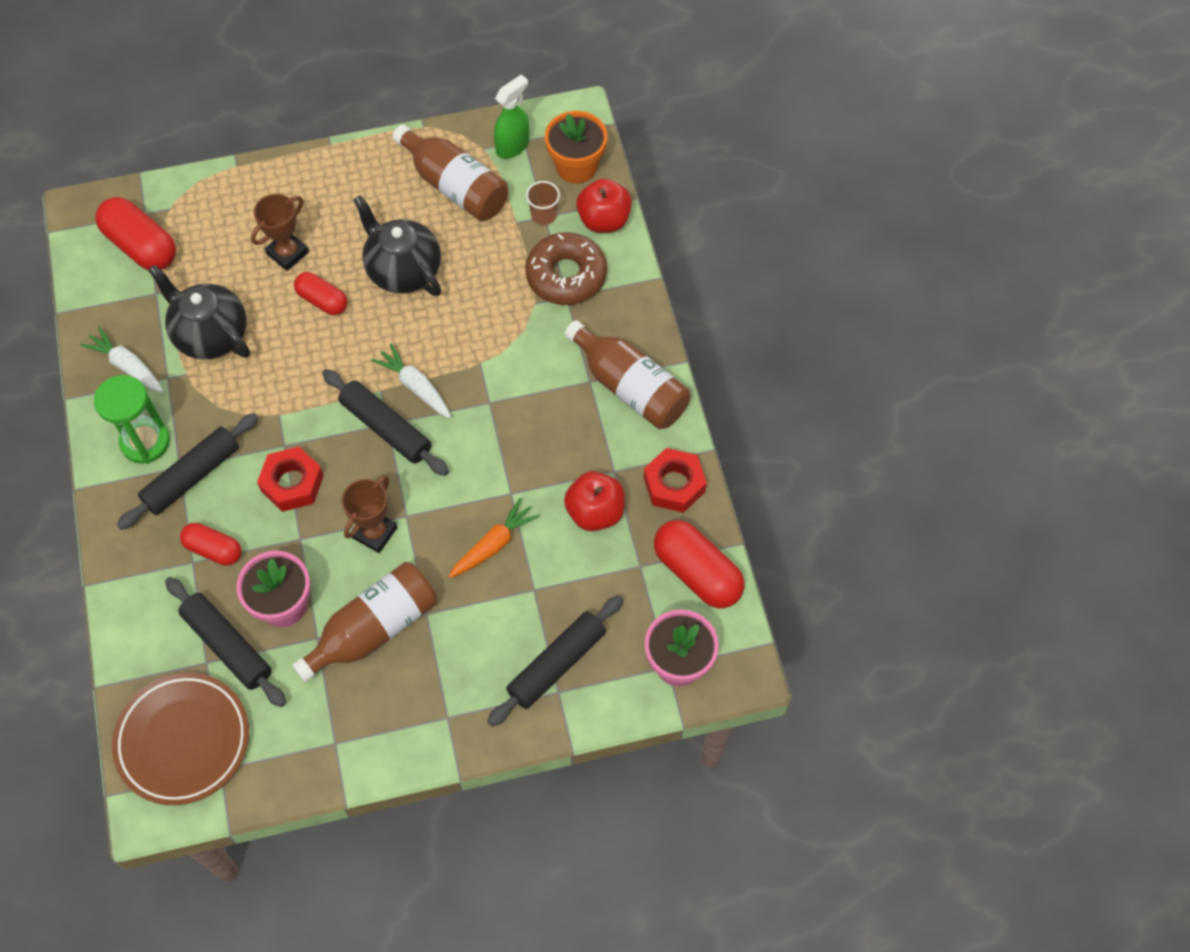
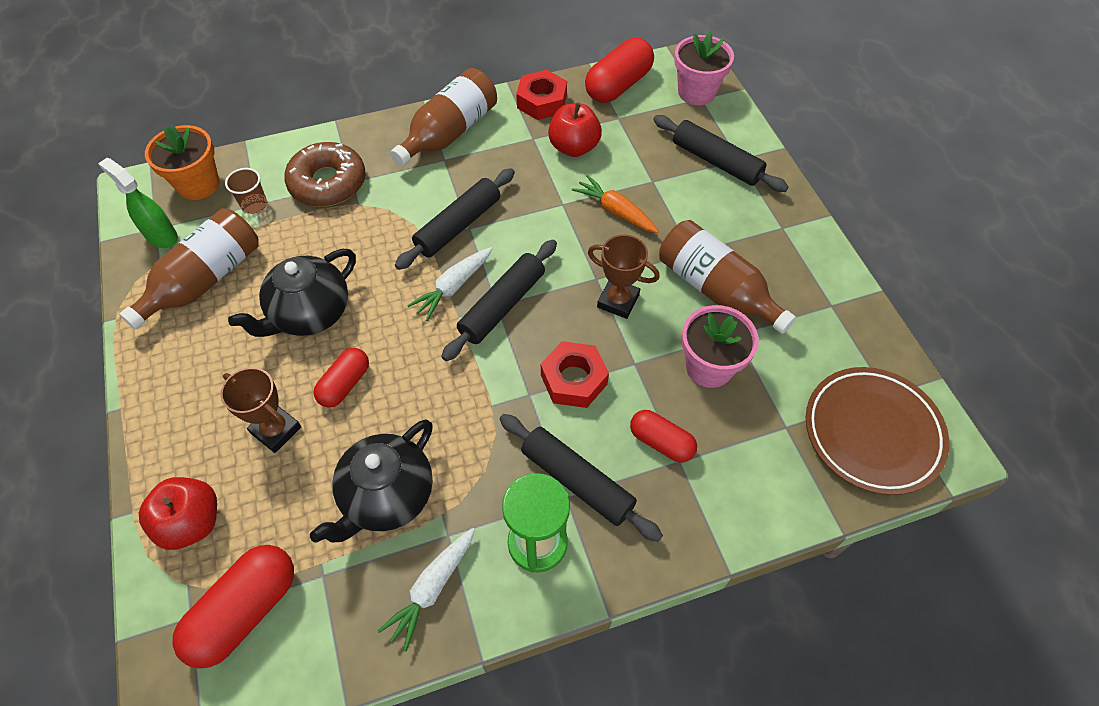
camera: 95 degrees left, 5 degrees down
black rolling pin [165,577,286,707] -> black rolling pin moved to [395,168,515,270]
red capsule [180,523,242,566] -> red capsule turned 75 degrees counterclockwise [630,410,697,463]
red apple [576,179,632,233] -> red apple moved to [139,477,217,550]

